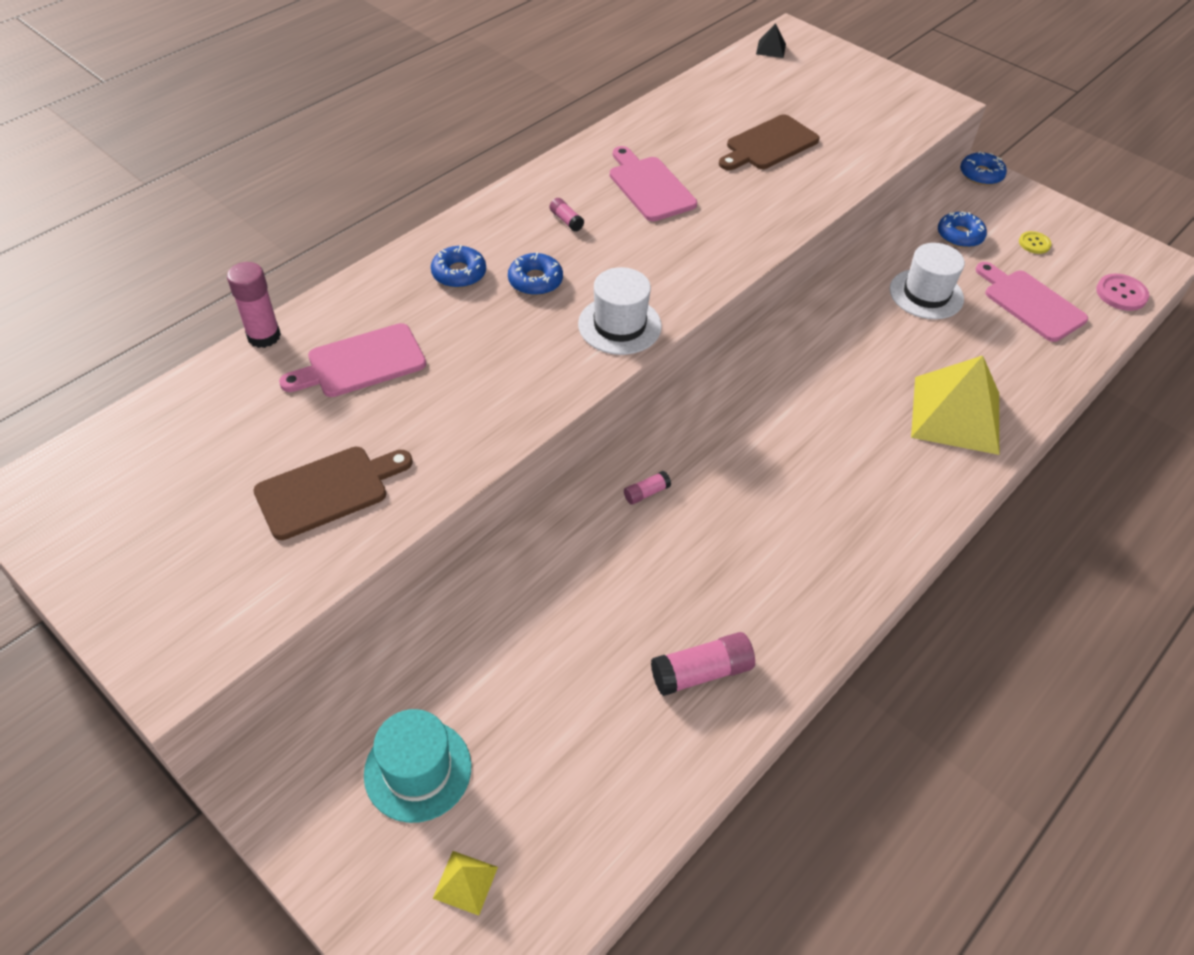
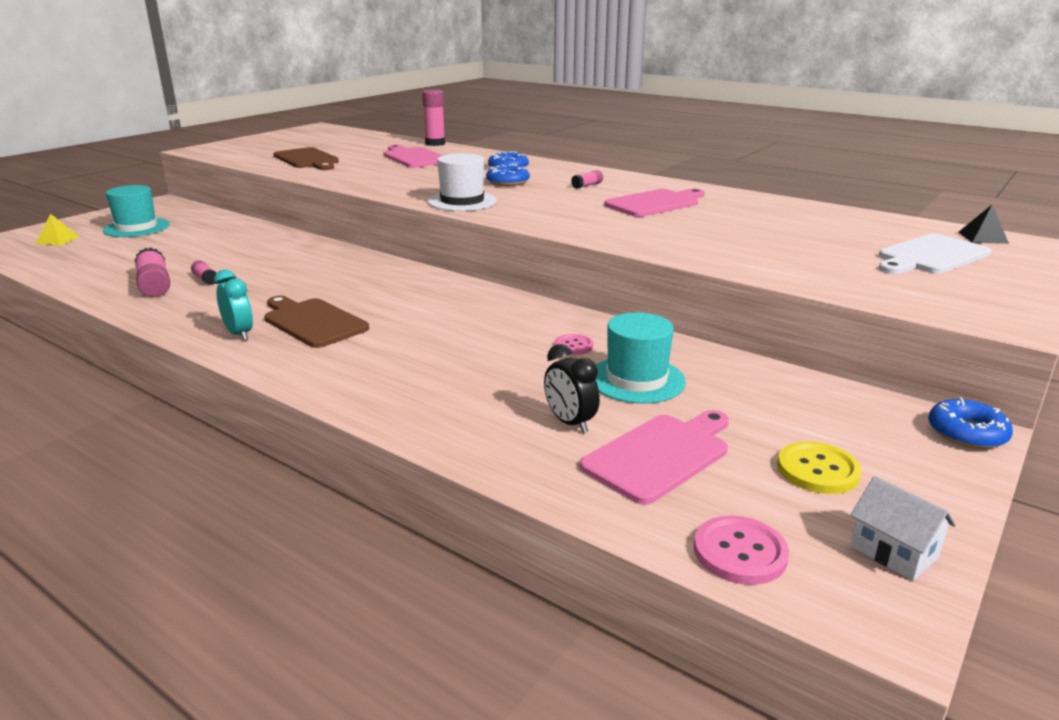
camera: 85 degrees right, 25 degrees down
pink glue stick [624,471,671,505] -> pink glue stick moved to [191,260,216,285]
brown cutting board [719,114,820,170] -> brown cutting board moved to [264,296,369,348]
white hat [890,243,965,319] -> turquoise hat [595,312,686,403]
yellow pyramid [911,356,999,455] -> none
blue donut [938,211,987,248] -> none
yellow button [1019,231,1052,254] -> yellow button [777,441,862,494], size x1.53
none -> turquoise clock [214,270,253,341]
none -> black clock [544,344,600,433]
none -> pink button [554,334,594,355]
none -> white house [850,476,956,581]
none -> white cutting board [879,234,992,274]

